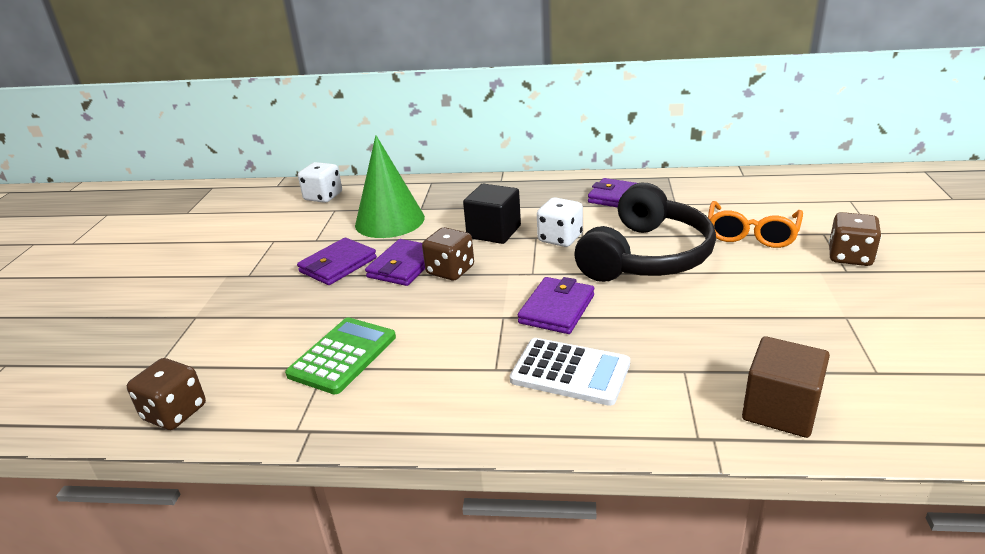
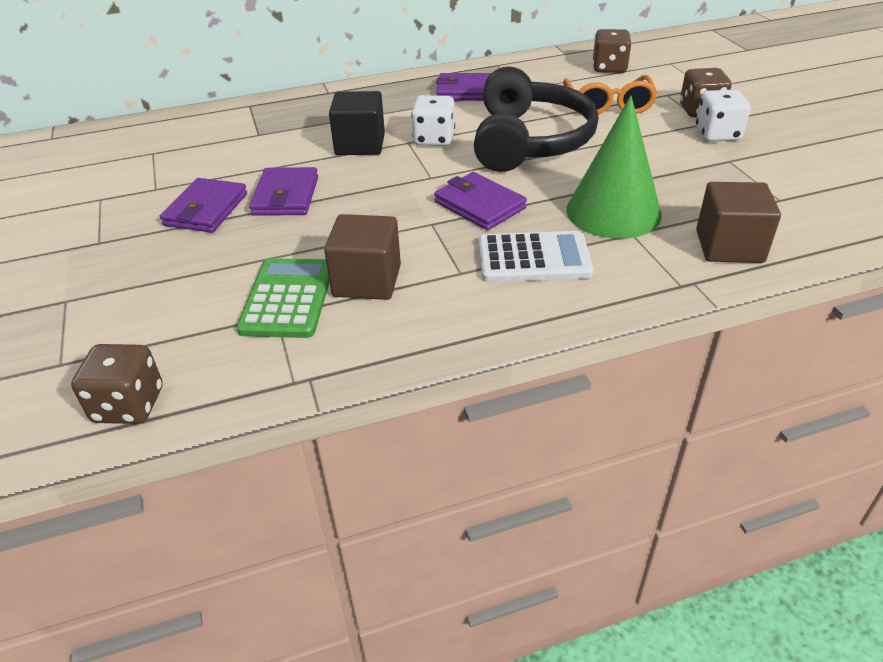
camera: 25 degrees left, 10 degrees up
white dice [298,162,342,203] -> white dice moved to [696,90,751,142]
green cone [355,135,425,238] -> green cone moved to [566,96,662,239]
brown dice [422,227,474,280] -> brown dice moved to [593,29,632,73]
purple wallet [518,277,594,334] -> purple wallet turned 45 degrees counterclockwise [434,172,527,230]
none -> brown cube [324,214,401,300]

